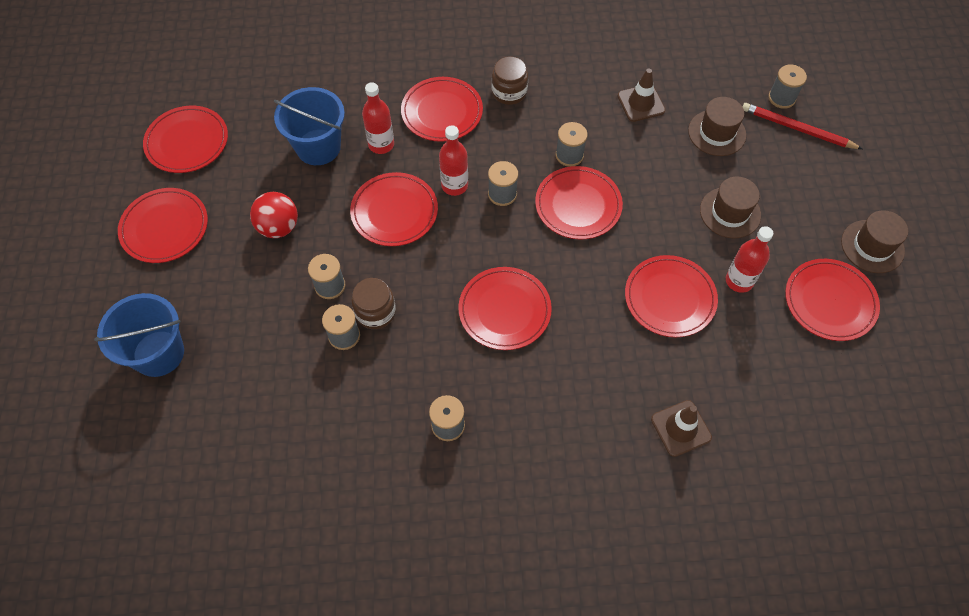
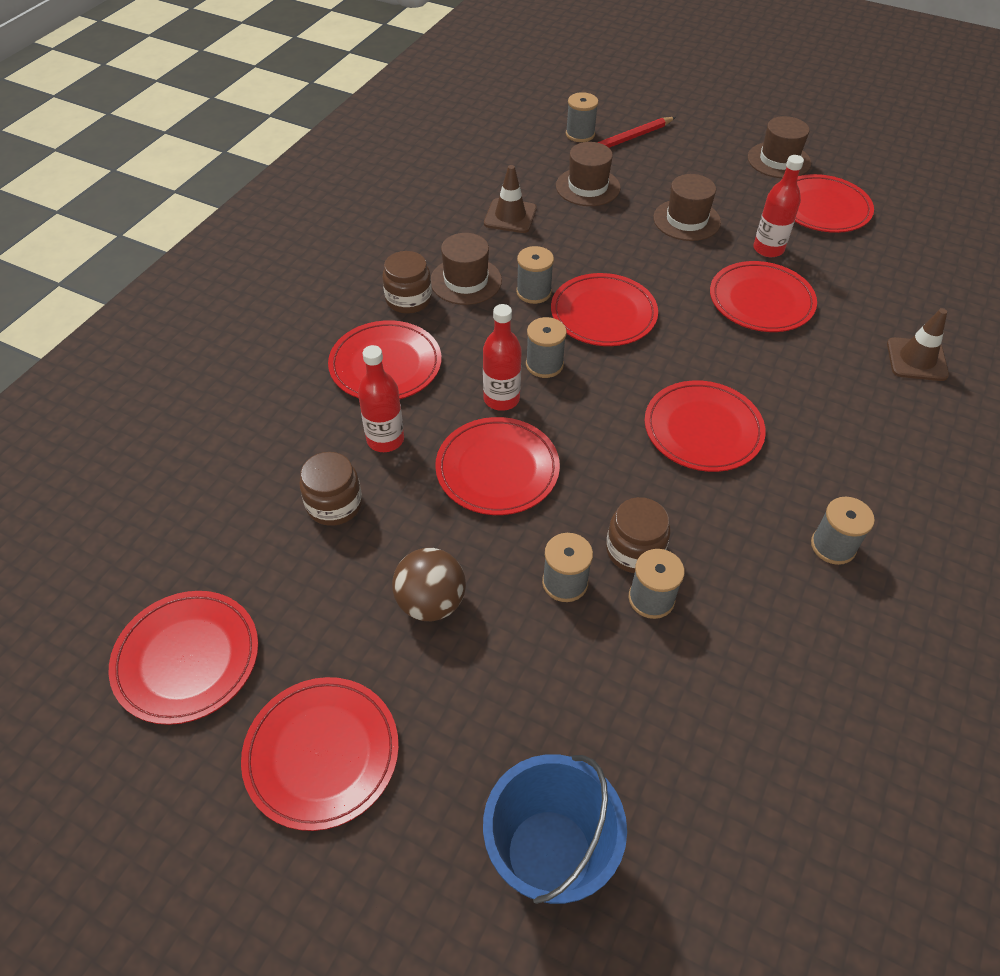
camera: 60 degrees left, 10 degrees down
red ball [250,192,298,238] -> brown ball [392,548,466,621]
blue bucket [274,87,345,165] -> brown jar [299,452,362,526]
none -> brown hat [431,233,502,305]

